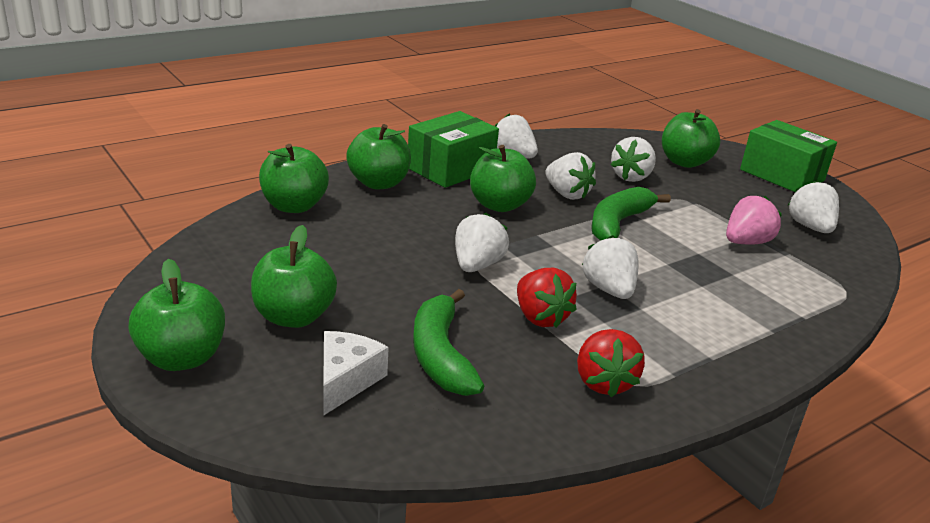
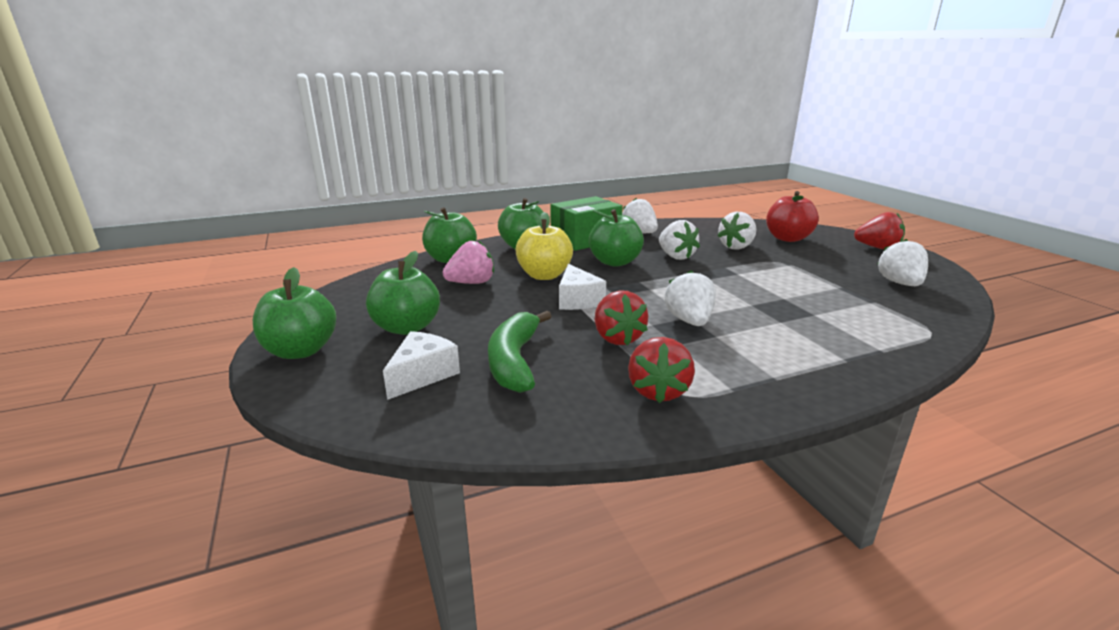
camera: 15 degrees right, 5 degrees down
white strawberry [455,212,509,272] -> white cheese [559,264,606,310]
green banana [591,187,671,241] -> none
green apple [662,109,721,168] -> red apple [766,191,819,242]
pink strawberry [726,196,782,245] -> pink strawberry moved to [442,240,494,284]
green box [740,120,837,192] -> red strawberry [854,212,905,249]
none -> yellow apple [516,212,573,280]

